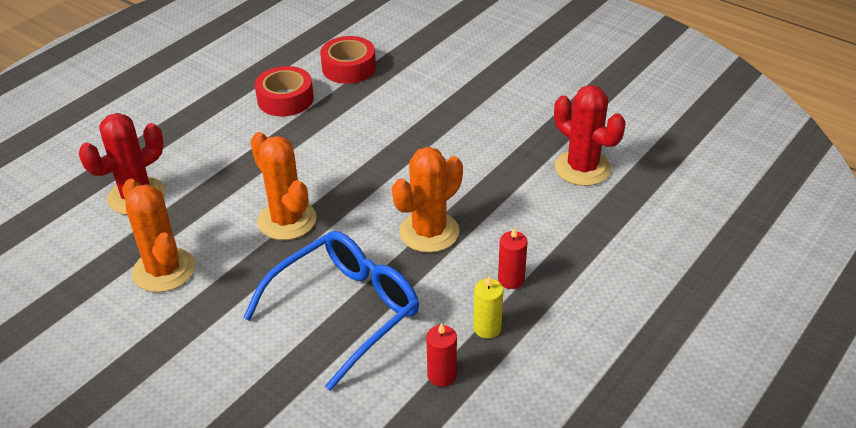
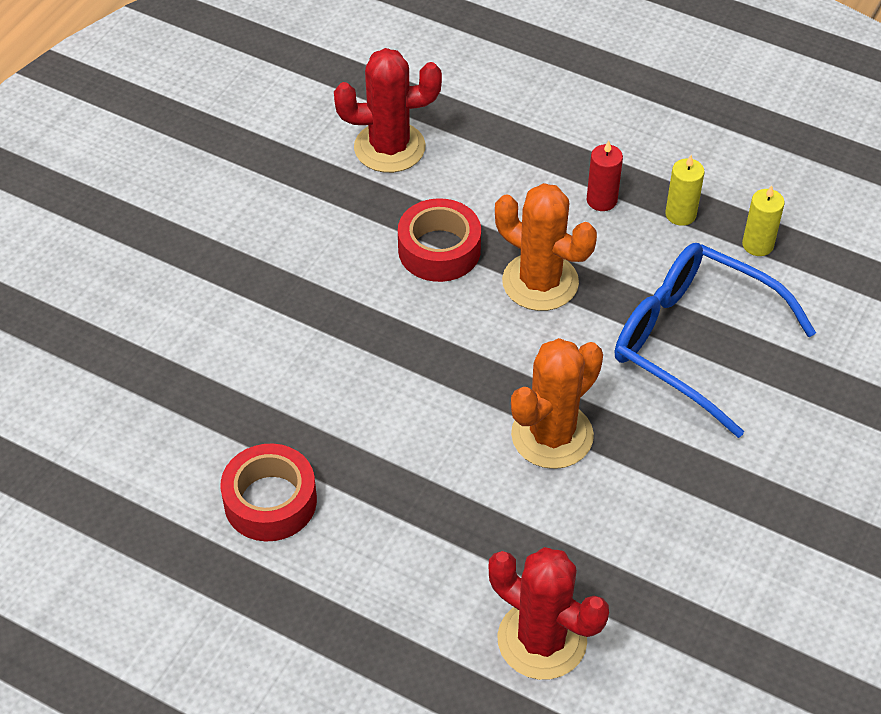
camera: 100 degrees left, 10 degrees up
orange cactus [122,179,195,292] -> none
red tape [320,36,376,84] -> red tape moved to [398,198,481,282]
red candle [426,323,457,387] -> yellow candle [742,185,785,256]
red cactus [554,85,626,186] -> red cactus turned 45 degrees clockwise [334,48,442,173]

